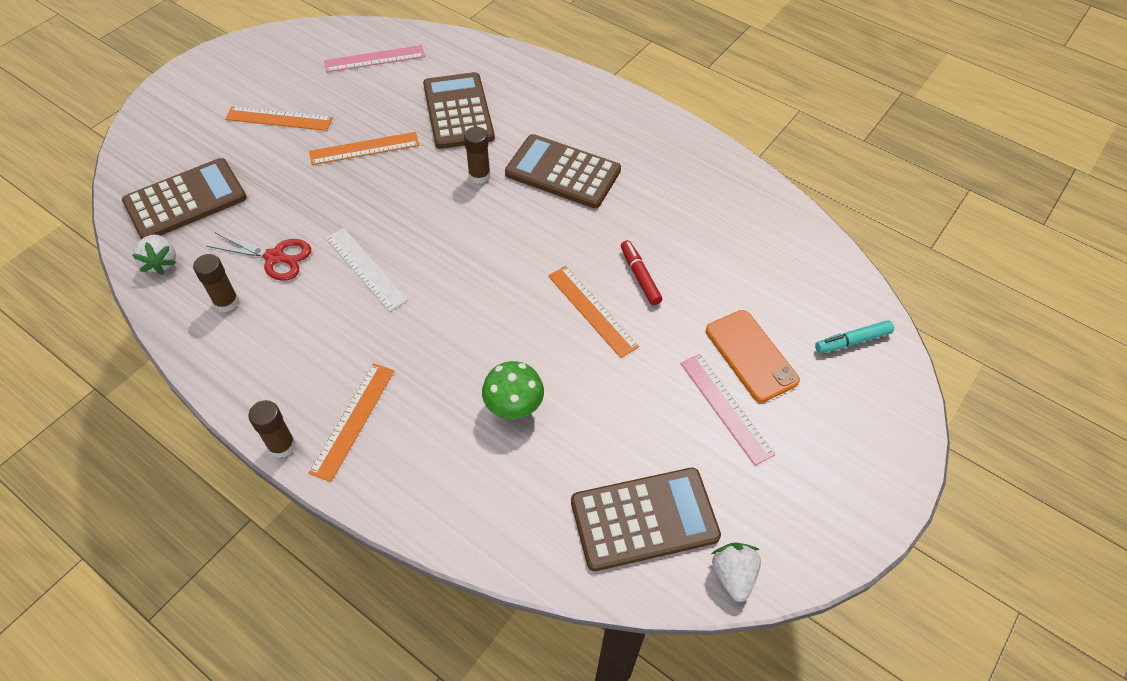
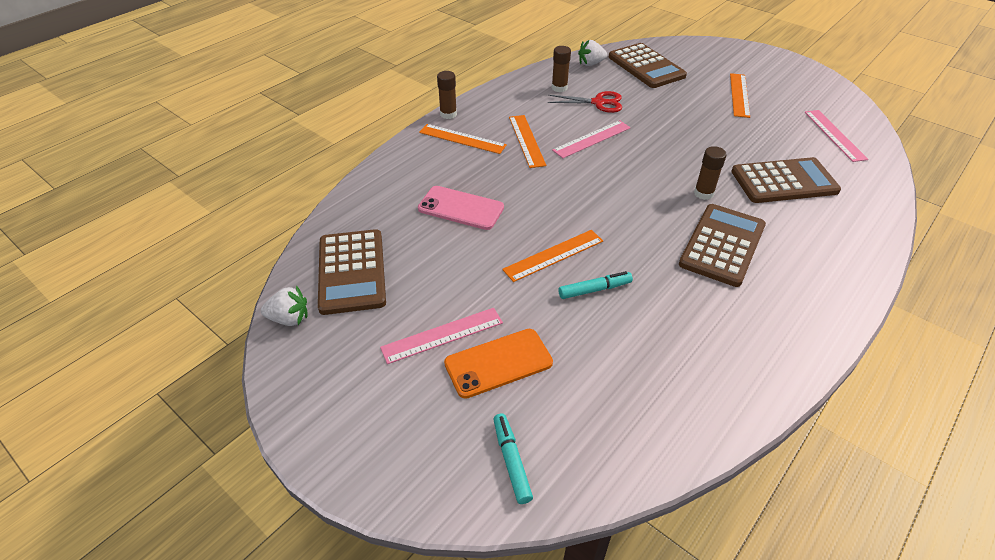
camera: 95 degrees right, 10 degrees down
red scissors [206,232,311,281] -> red scissors turned 105 degrees counterclockwise [548,91,622,113]
orange ruler [309,132,419,165] -> orange ruler moved to [509,115,546,168]
white ruler [326,228,408,312] -> pink ruler [552,120,631,158]
green mushroom [482,361,544,419] -> pink phone [418,186,504,230]
red marker [621,240,662,305] -> turquoise marker [559,271,633,299]

